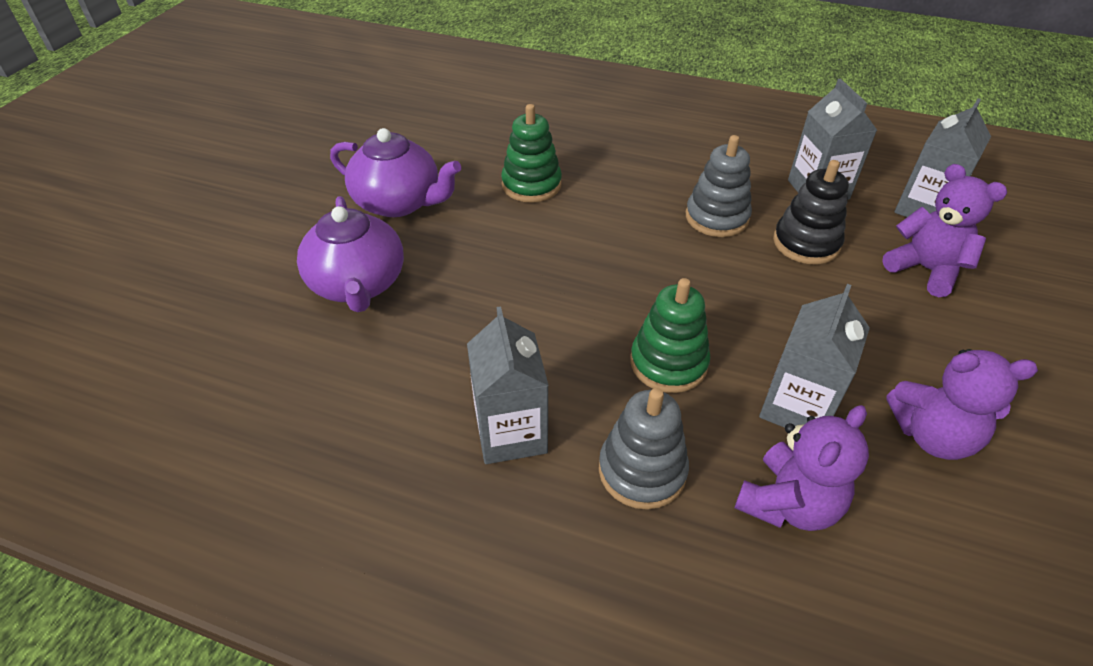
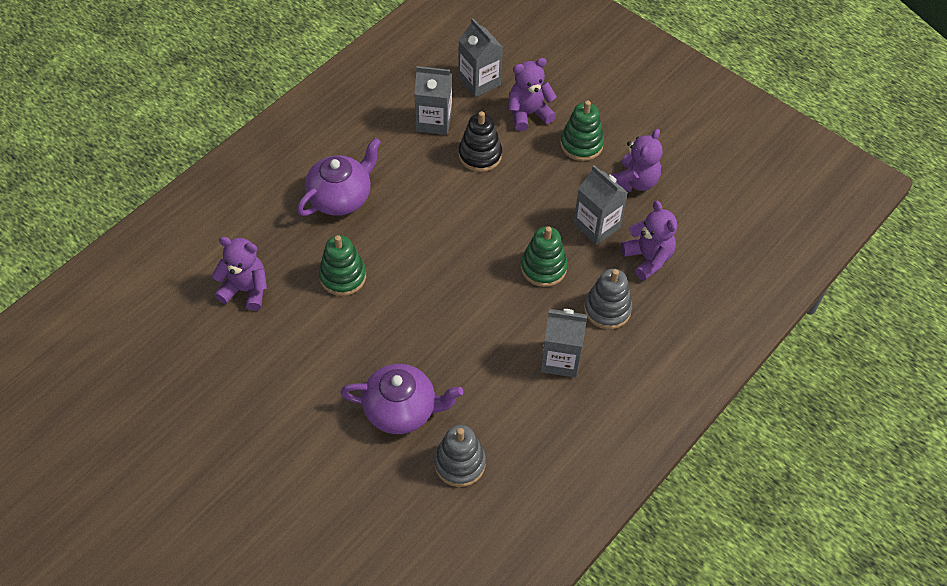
camera: 70 degrees left, 10 degrees up
purple teapot [330,128,461,217] -> purple teapot moved to [297,138,381,216]
grey stacking toy [686,135,752,237] -> grey stacking toy moved to [434,425,486,487]
none -> purple teddy bear [212,237,267,311]
none -> green stacking toy [560,100,604,161]

